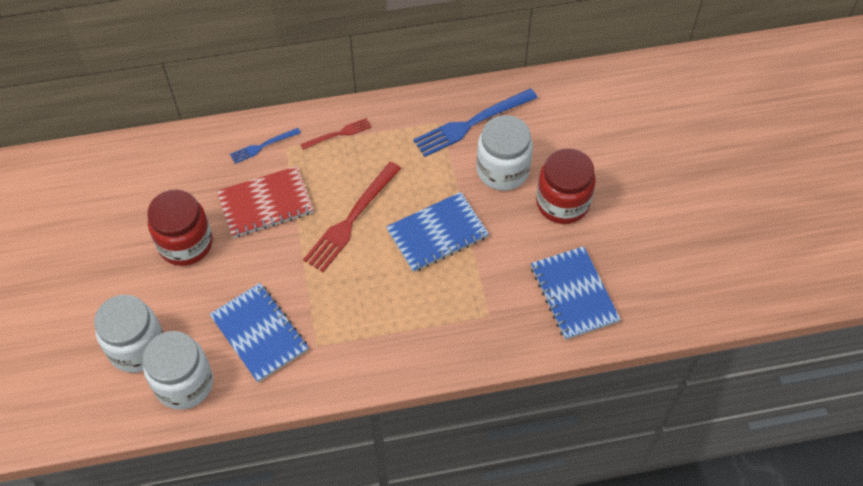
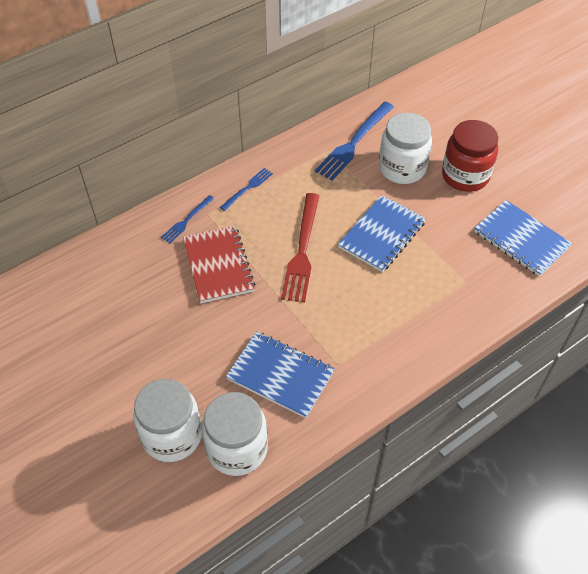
camera: 25 degrees left, 5 degrees down
red jar [147,189,212,266] -> none
red notebook [217,166,314,238] -> red notebook turned 60 degrees counterclockwise [183,226,255,303]
red fork [300,118,371,150] -> blue fork [220,168,273,211]

